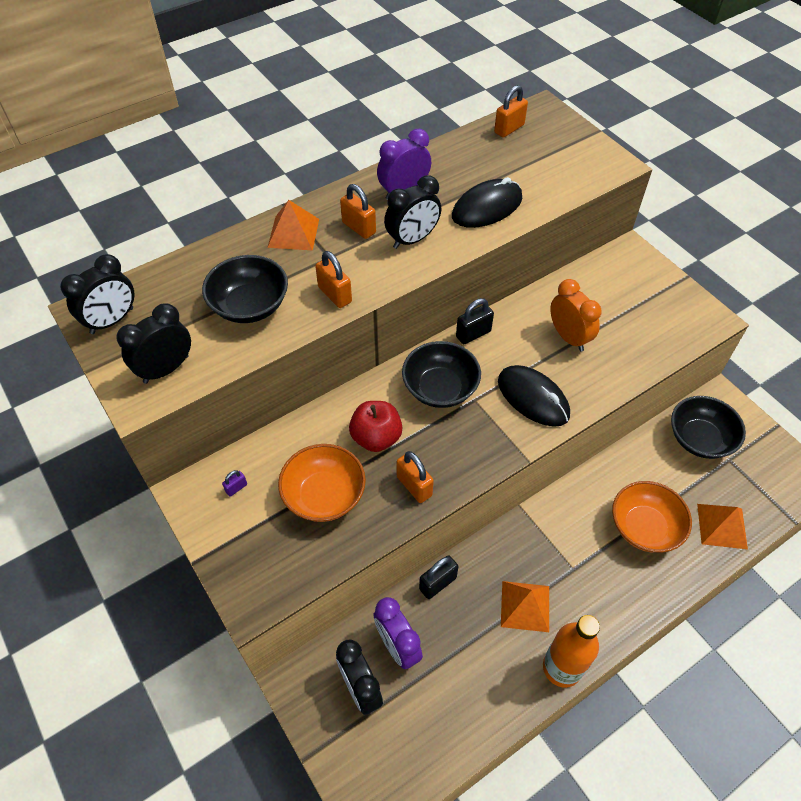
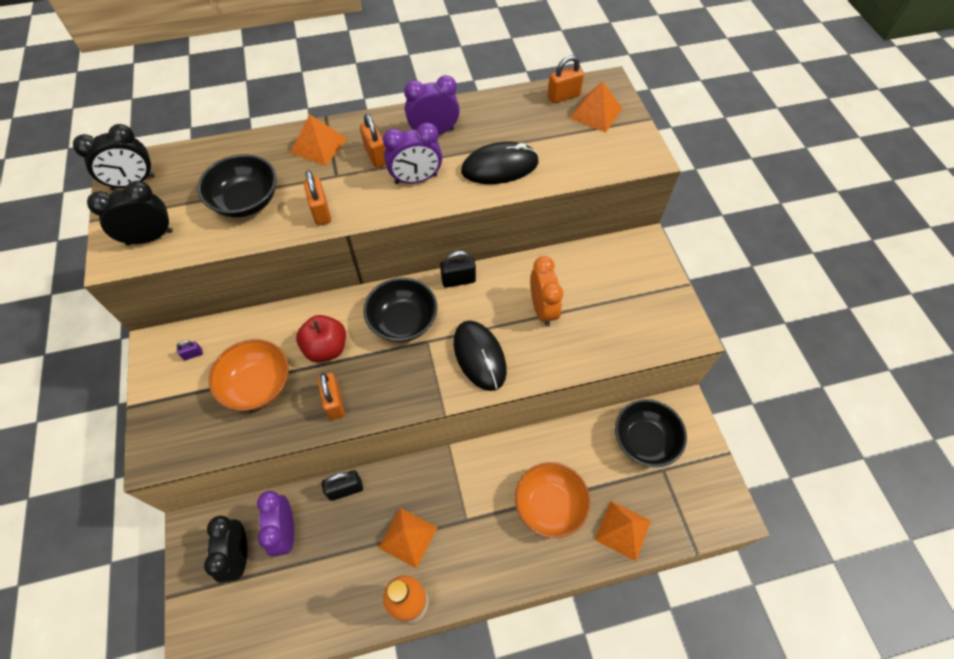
camera: 20 degrees right, 5 degrees up
black clock [384,175,441,249] -> purple clock [383,122,442,184]
none -> orange pyramid [570,81,622,132]

